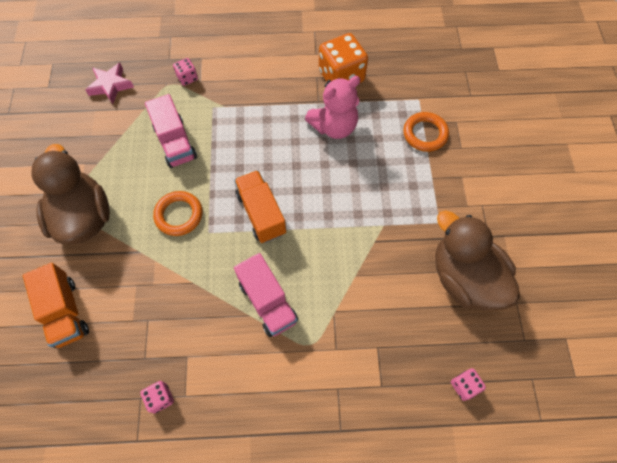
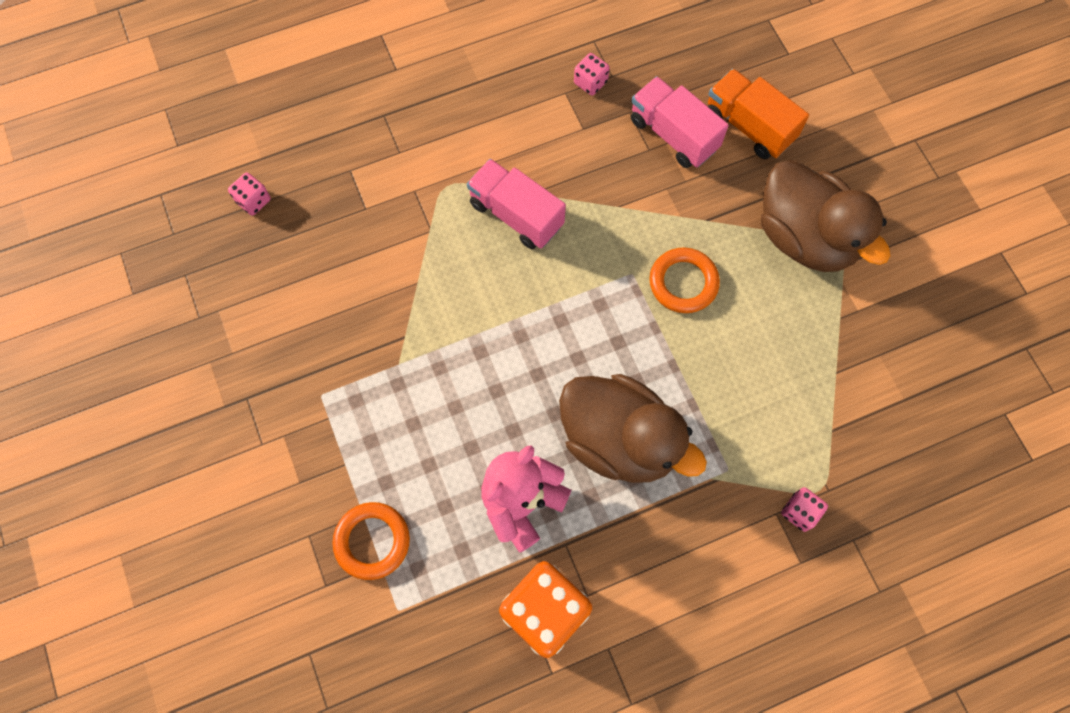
camera: 160 degrees right, 5 degrees up
pink star [85,63,134,104] -> none
pink truck [145,94,197,168] -> pink truck moved to [631,76,729,168]
orange truck [234,170,286,243] -> none
brown duck [435,211,520,311] -> brown duck moved to [559,374,707,483]

